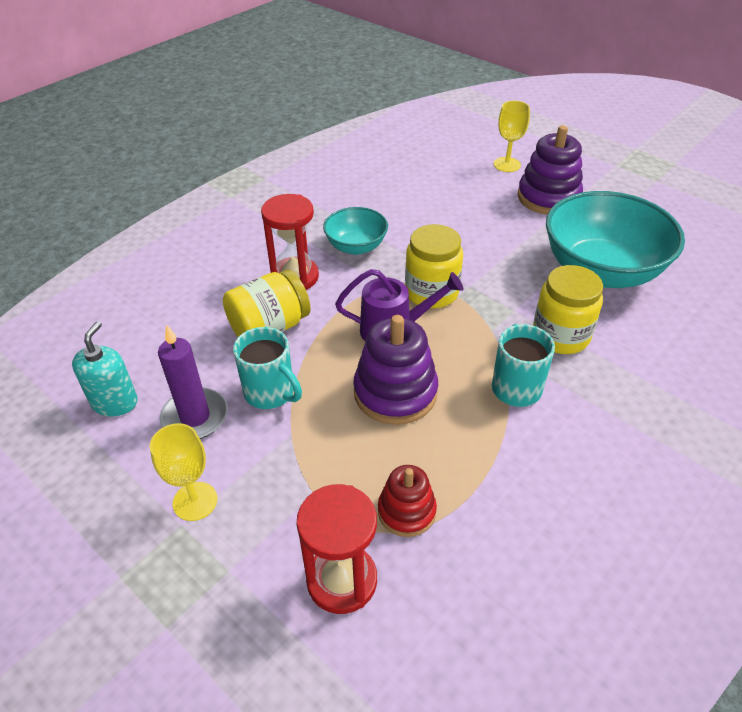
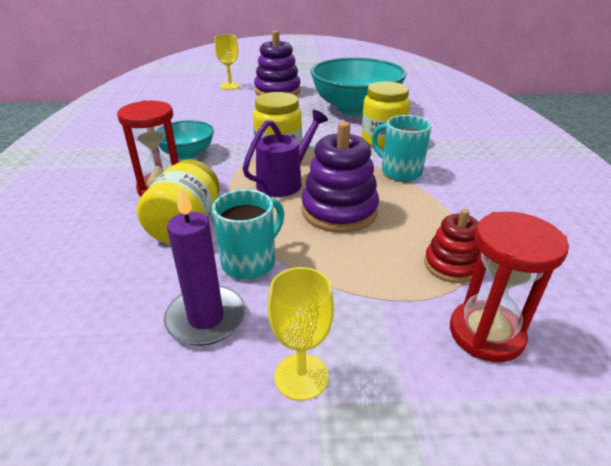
camera: 45 degrees left, 10 degrees down
turquoise soap dispenser [72,321,138,417] -> none
turquoise mug [233,327,302,409] -> turquoise mug turned 45 degrees counterclockwise [212,189,284,280]

